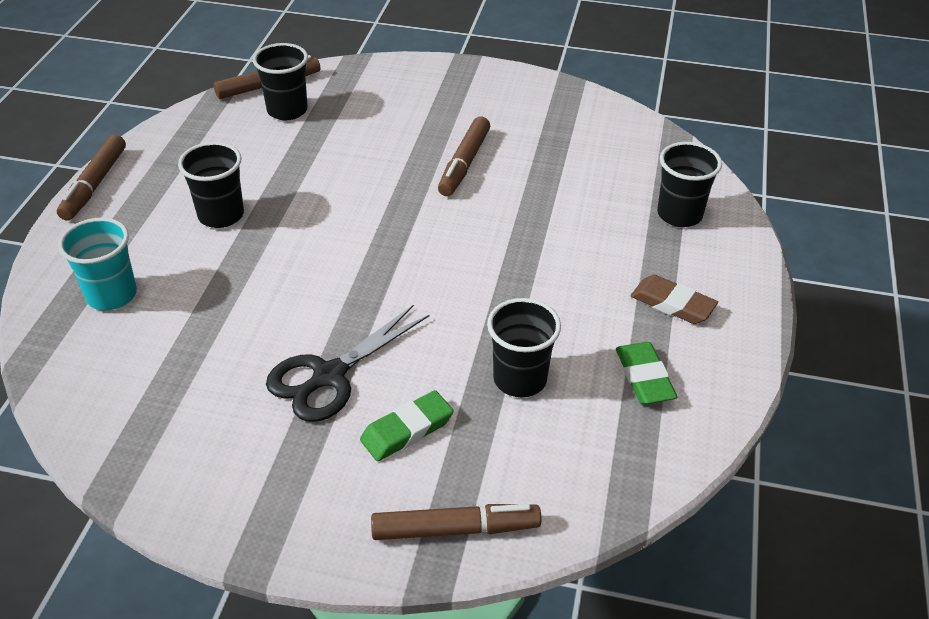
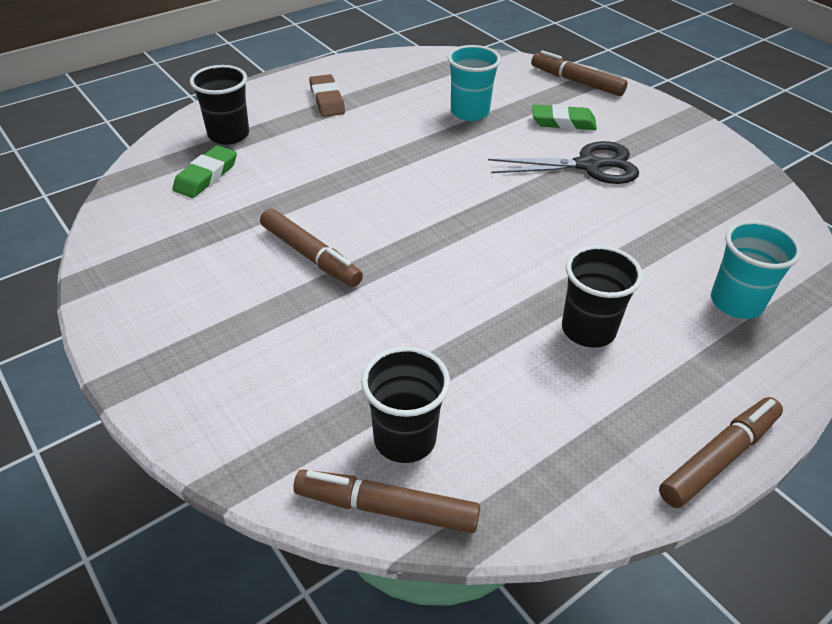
camera: 140 degrees left, 0 degrees up
brown marker [438,117,490,196] -> brown marker turned 75 degrees clockwise [260,208,363,287]
black cup [487,298,561,397] -> turquoise cup [447,45,501,121]
green eraser [616,342,677,404] -> green eraser moved to [172,145,237,198]

